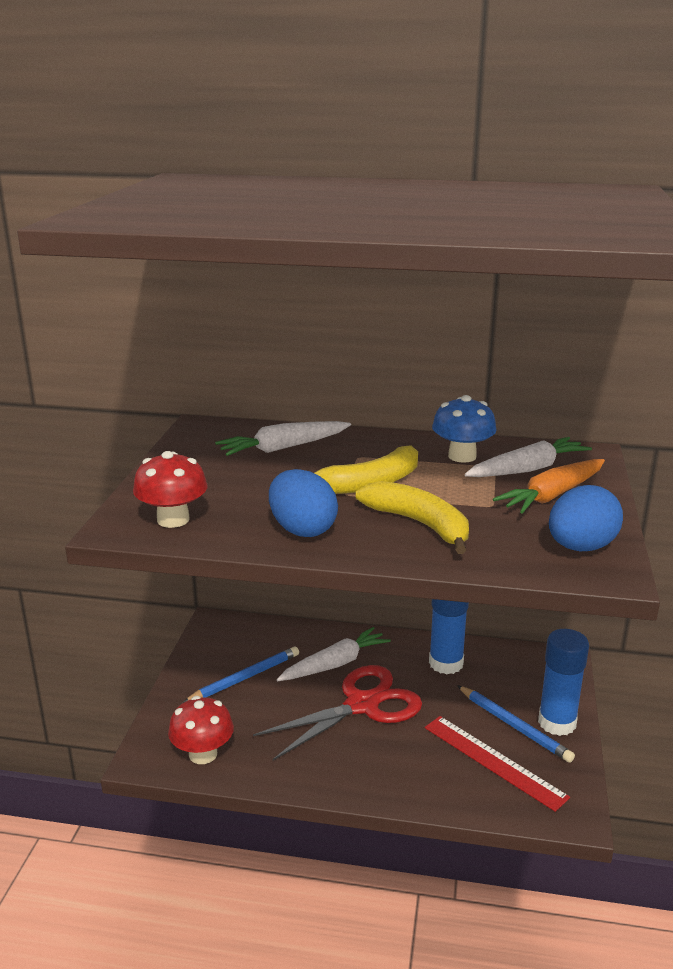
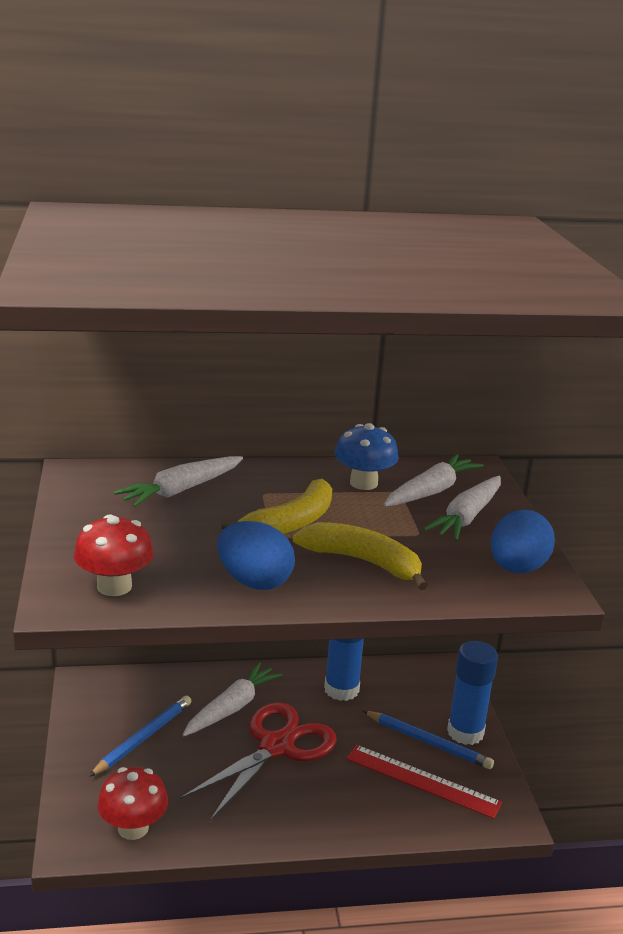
camera: 20 degrees left, 0 degrees up
orange carrot [493,459,605,514] -> white carrot [423,476,501,541]

